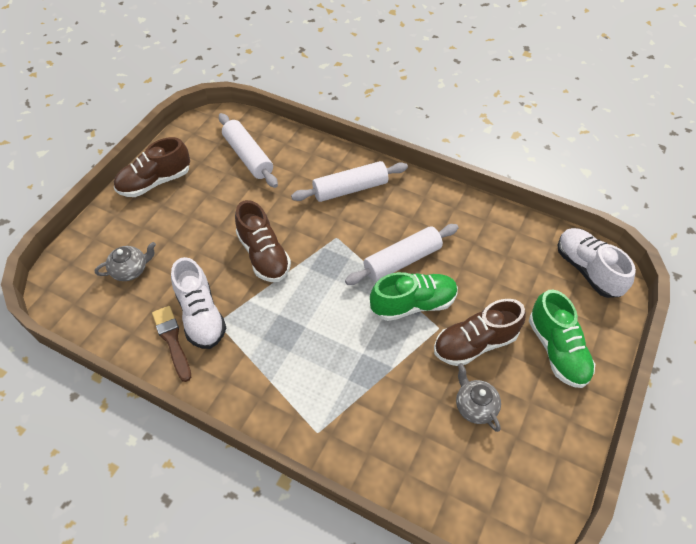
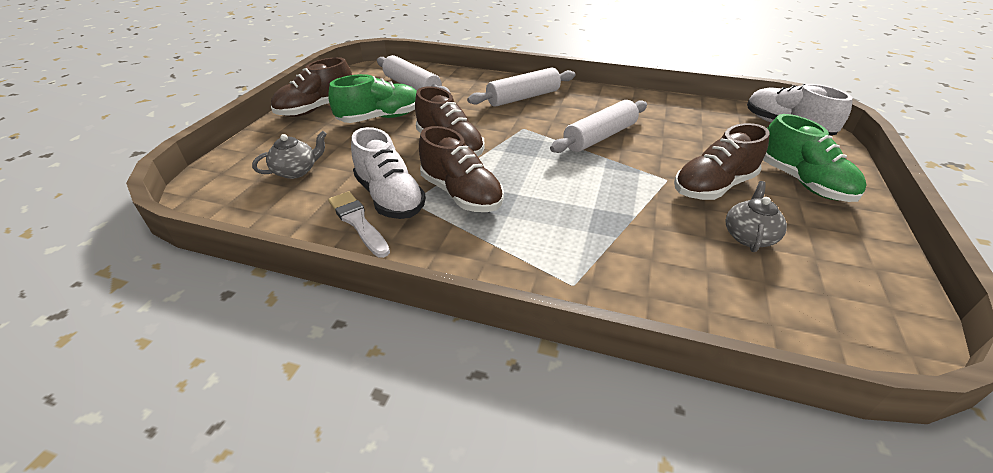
camera: 10 degrees left, 15 degrees down
brown brush [152,306,191,382] -> white brush [328,191,390,258]
green shoe [370,272,458,321] -> green shoe moved to [328,74,417,123]
grey teapot [456,363,501,432] -> grey teapot turned 60 degrees clockwise [726,181,787,252]
none -> brown shoe [419,126,504,212]

